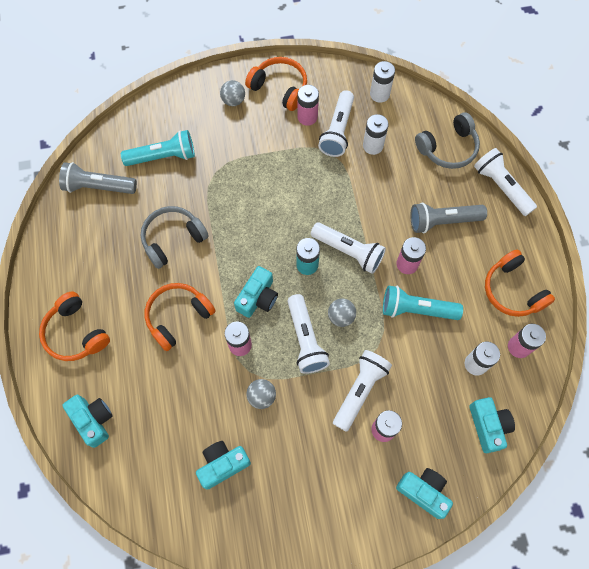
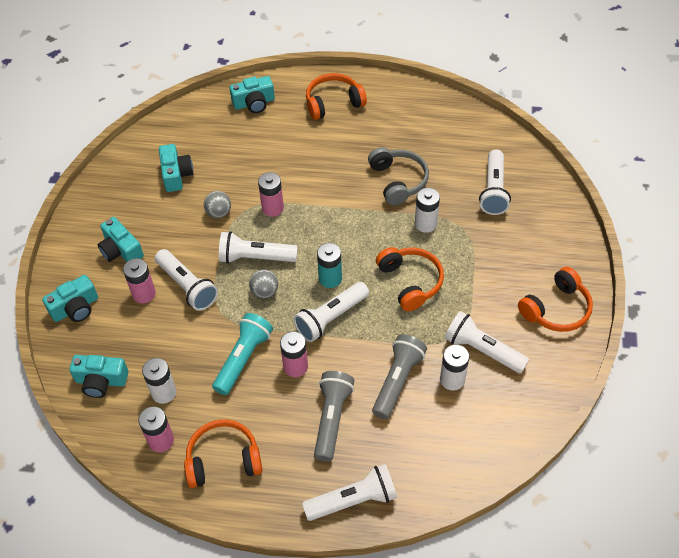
camera: 110 degrees right, 15 degrees down
grey flashlight [59,162,137,194] -> grey flashlight moved to [372,334,427,419]
turquoise flashlight [121,130,195,166] -> white flashlight [479,149,511,215]
orange headphones [145,283,216,351] -> orange headphones moved to [376,247,444,311]
grey ball [220,80,245,106] -> none
turquoise camera [234,266,278,318] -> turquoise camera moved to [97,217,144,262]
pink battery [297,85,319,126] -> none
white battery [370,61,395,103] -> white battery moved to [415,188,440,233]
grey headphones [415,112,480,169] -> none

